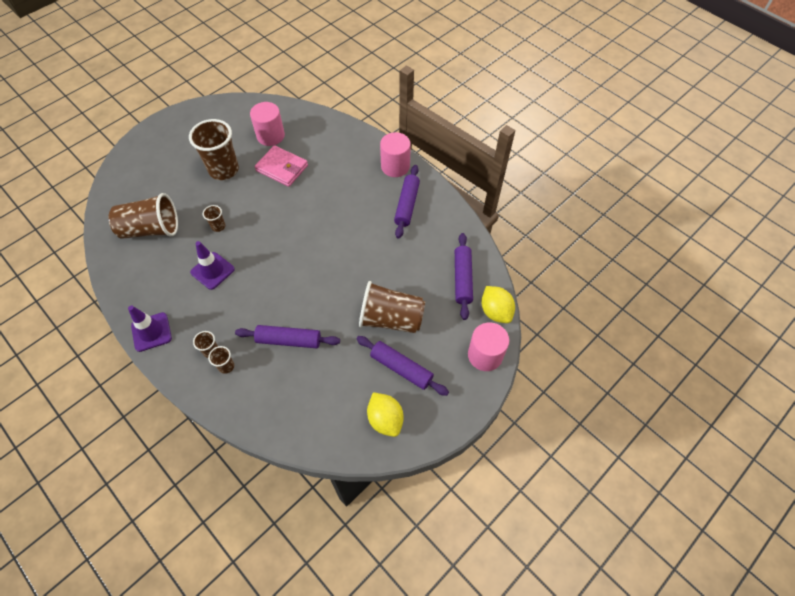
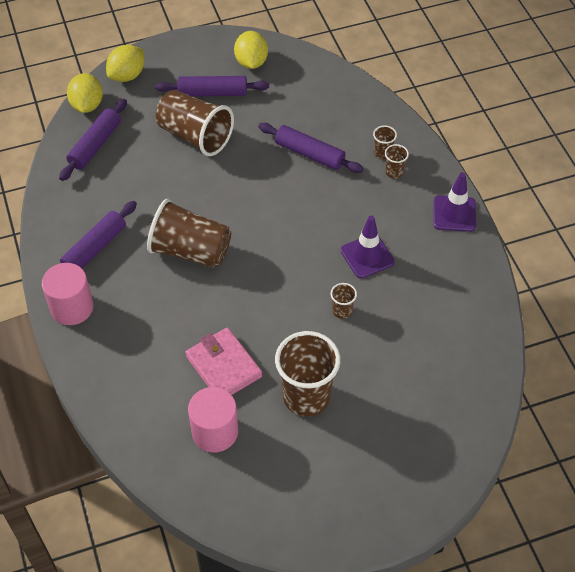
camera: 155 degrees left, 5 degrees down
brown cup [109,193,178,239] -> brown cup moved to [147,199,231,268]
purple rolling pin [356,336,449,396] -> purple rolling pin turned 60 degrees counterclockwise [155,76,269,97]
pink cylinder [468,322,509,371] -> yellow lemon [106,45,144,82]

